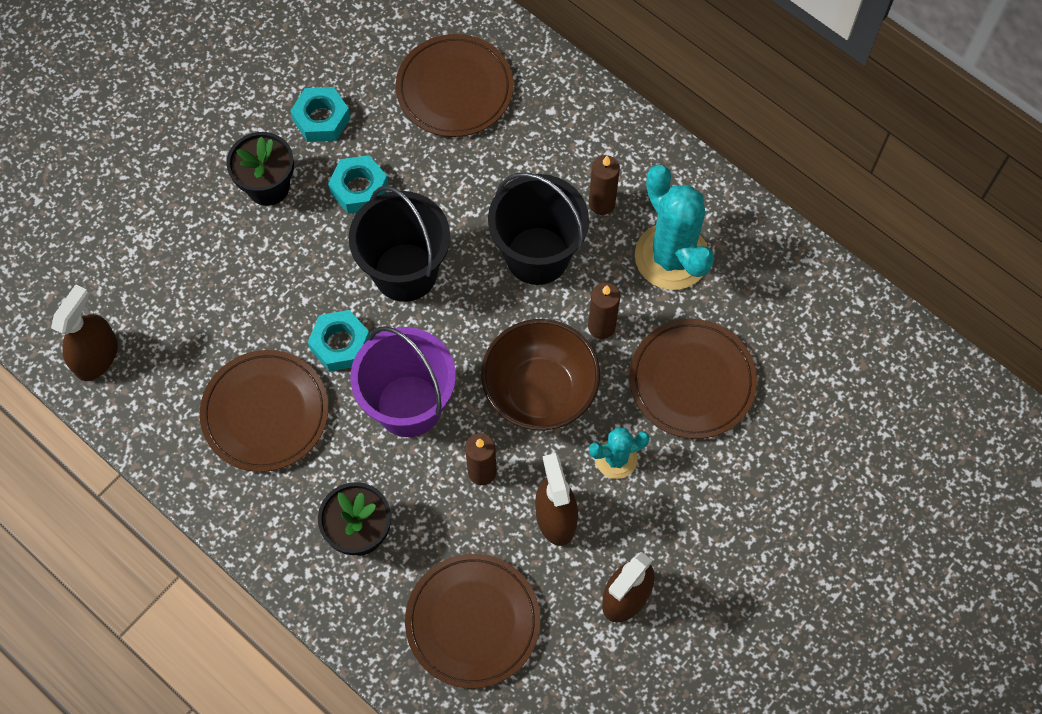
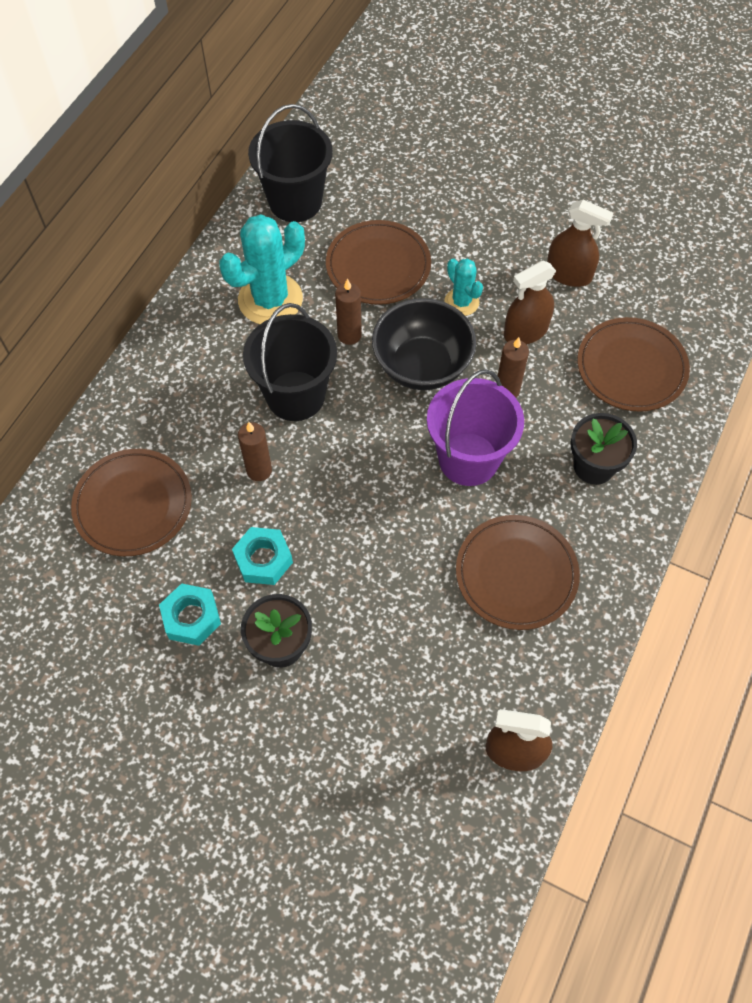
camera: 105 degrees left, 5 degrees down
turquoise nut [308,310,370,371] -> none
black bucket [349,185,450,302] -> black bucket moved to [248,104,333,222]
brown bowl [481,319,600,431] -> black bowl [372,298,476,390]
brown candle [589,155,620,215] -> brown candle moved to [238,422,272,481]

